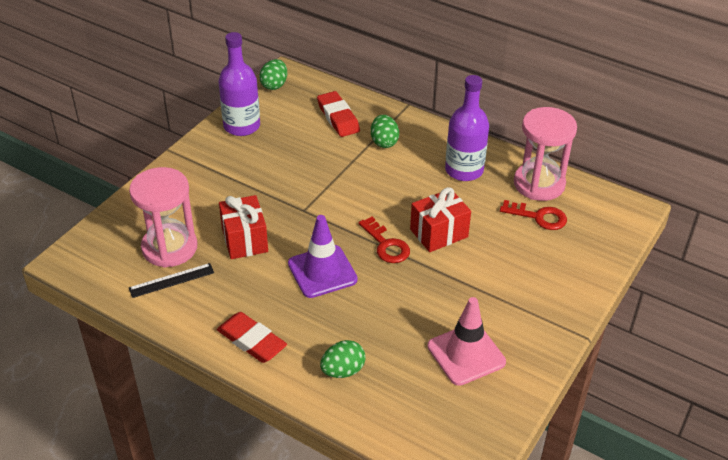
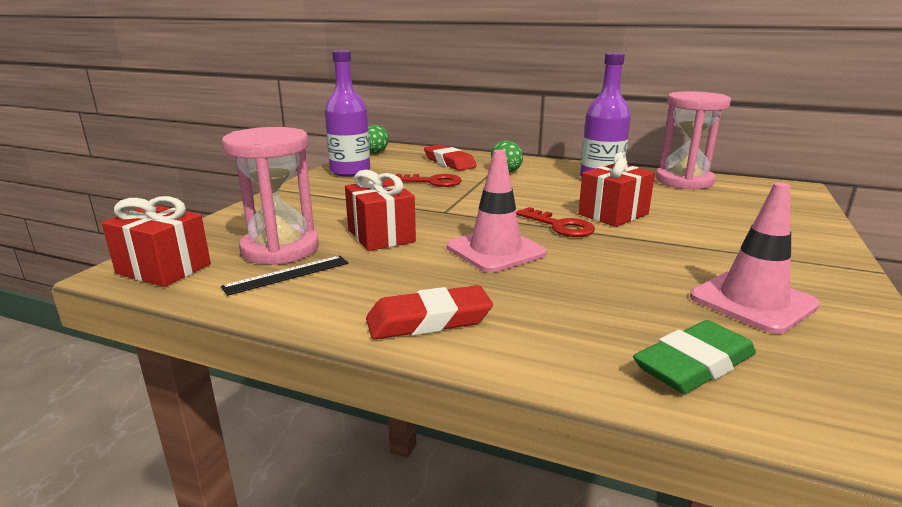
camera: 10 degrees left, 20 degrees down
red eraser [217,312,287,363] -> red eraser turned 45 degrees counterclockwise [366,285,493,339]
purple traffic cone [288,215,358,298] -> pink traffic cone [447,150,547,273]
green egg [320,340,366,378] -> none
red key [500,200,567,230] -> red key moved to [396,174,462,187]
none -> red gift [102,196,211,287]
none -> green eraser [633,320,756,394]

